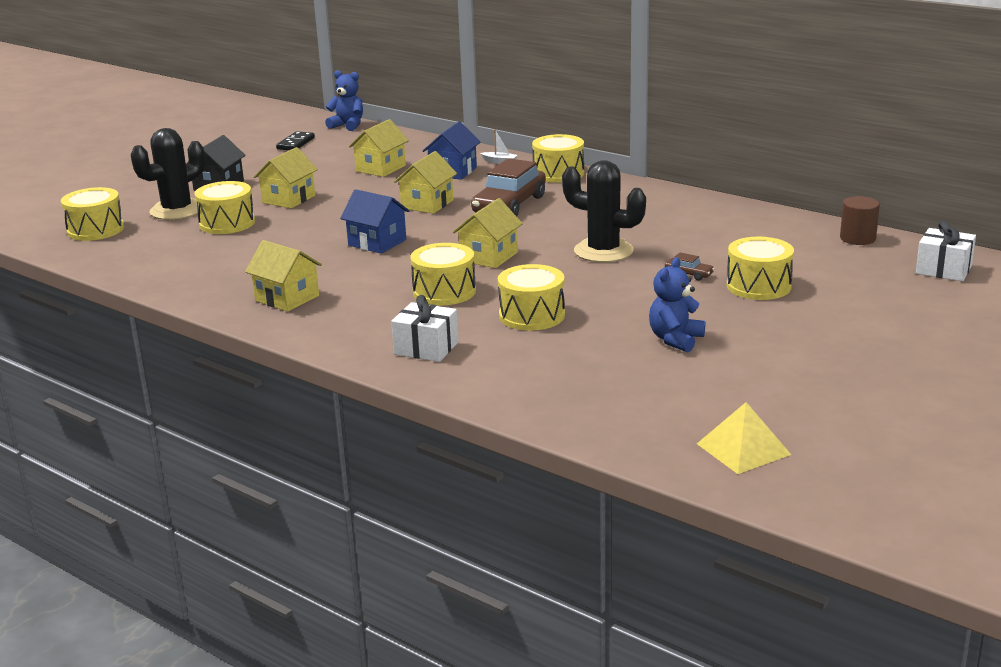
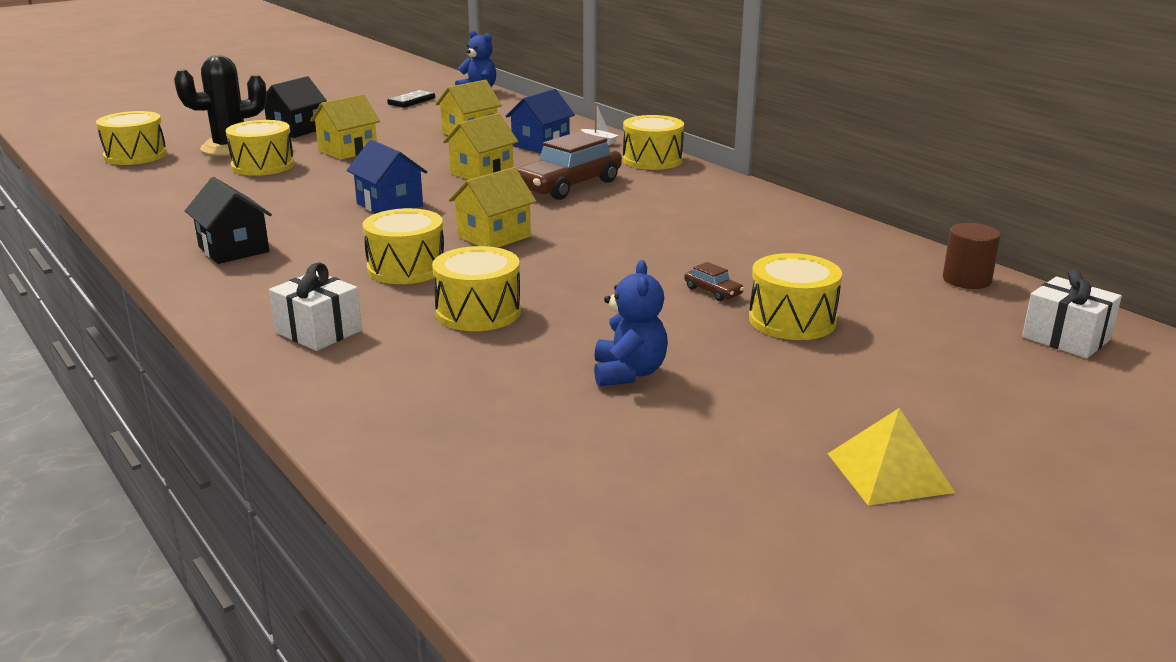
camera: 15 degrees right, 0 degrees up
yellow house [245,240,322,312] -> black house [185,177,272,264]
black cactus [562,160,646,262] -> none
blue teddy bear [649,257,705,352] -> blue teddy bear turned 135 degrees clockwise [594,260,668,387]
yellow pyramid [697,402,791,474] -> yellow pyramid moved to [828,408,955,505]

